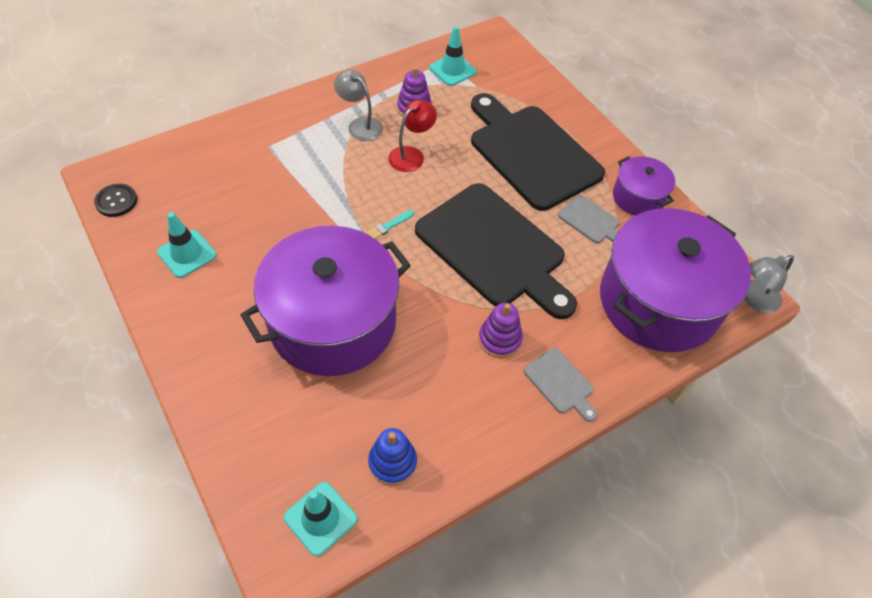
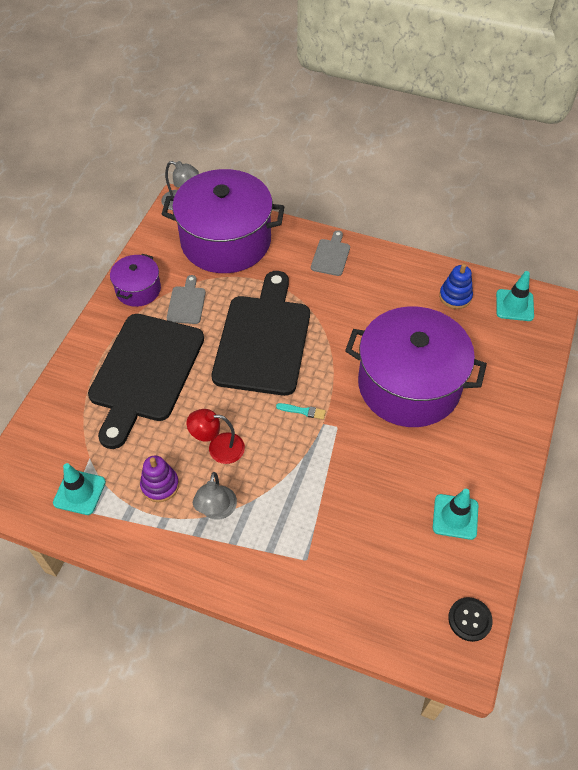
camera: 125 degrees left, 0 degrees up
purple stacking toy [479,303,523,358] -> none

